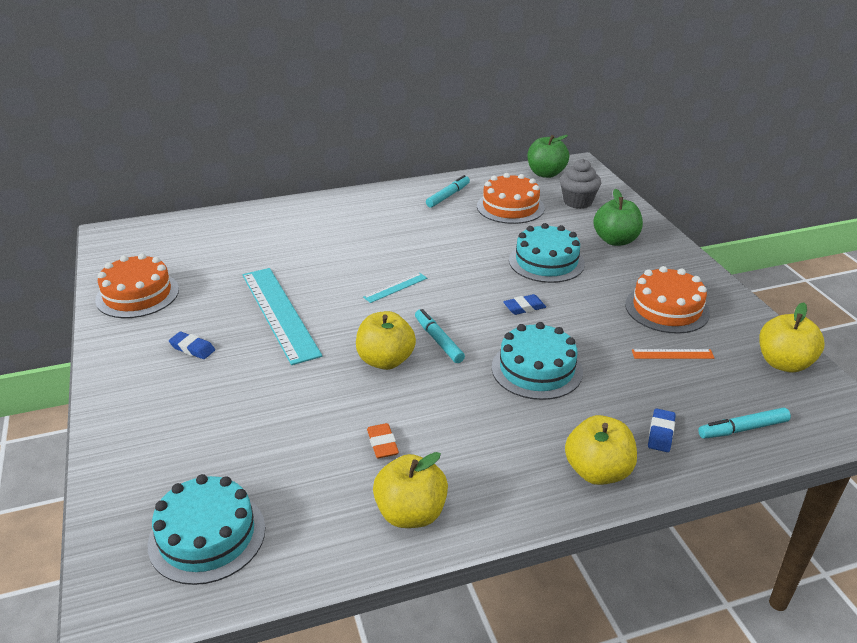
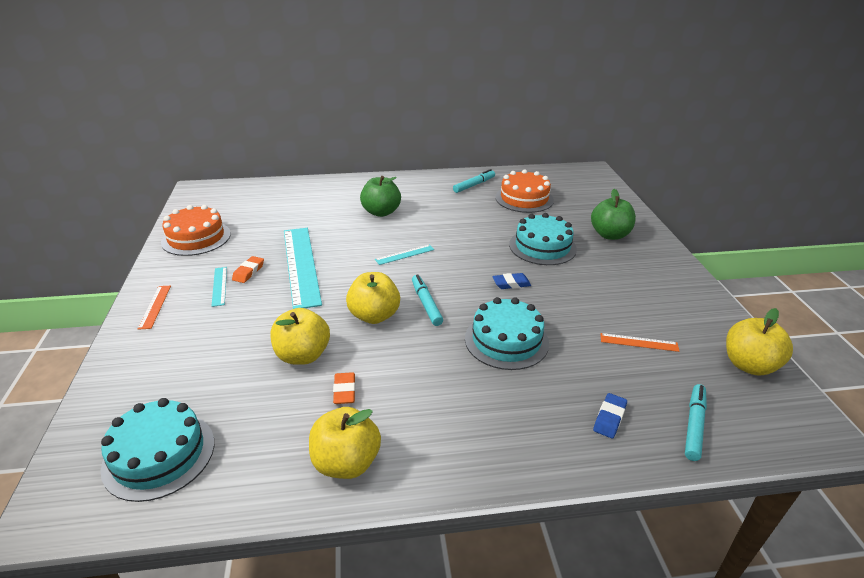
camera: 10 degrees right, 0 degrees up
blue eraser [169,332,215,359] -> turquoise ruler [212,267,227,307]
green apple [527,135,569,178] -> green apple moved to [360,176,401,217]
grey cupcake [560,159,601,209] -> none
yellow apple [565,415,637,485] -> yellow apple moved to [270,308,330,365]
orange cake [625,266,710,334] -> none
turquoise marker [698,407,791,439] -> turquoise marker turned 120 degrees clockwise [685,384,707,461]
none -> orange ruler [138,286,171,330]
none -> orange eraser [232,256,264,283]

